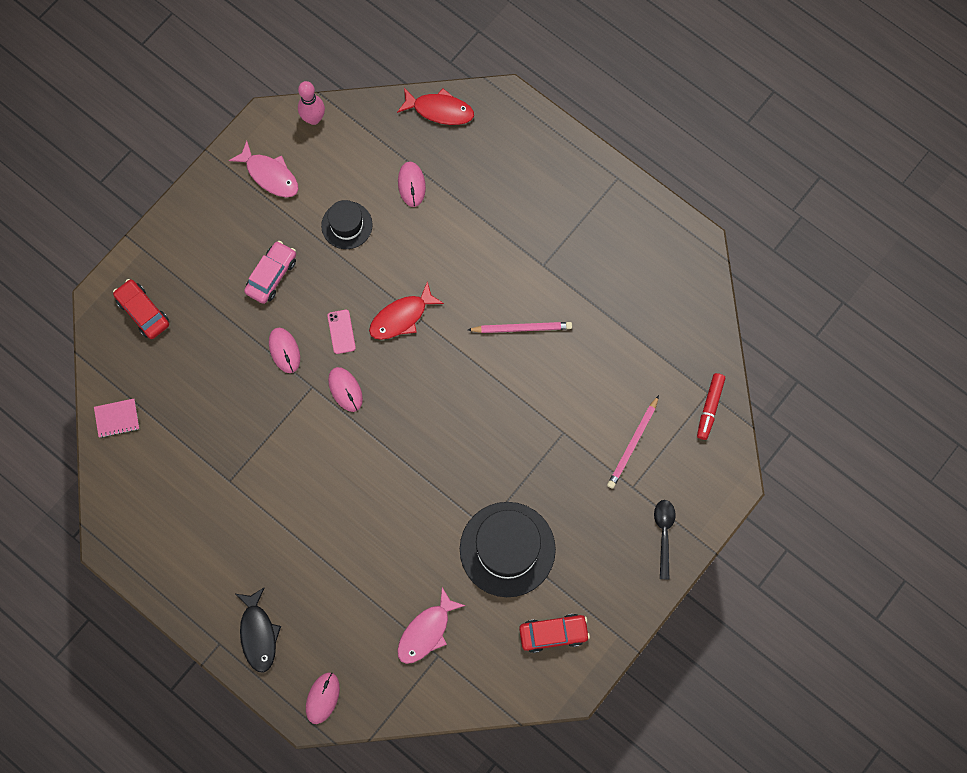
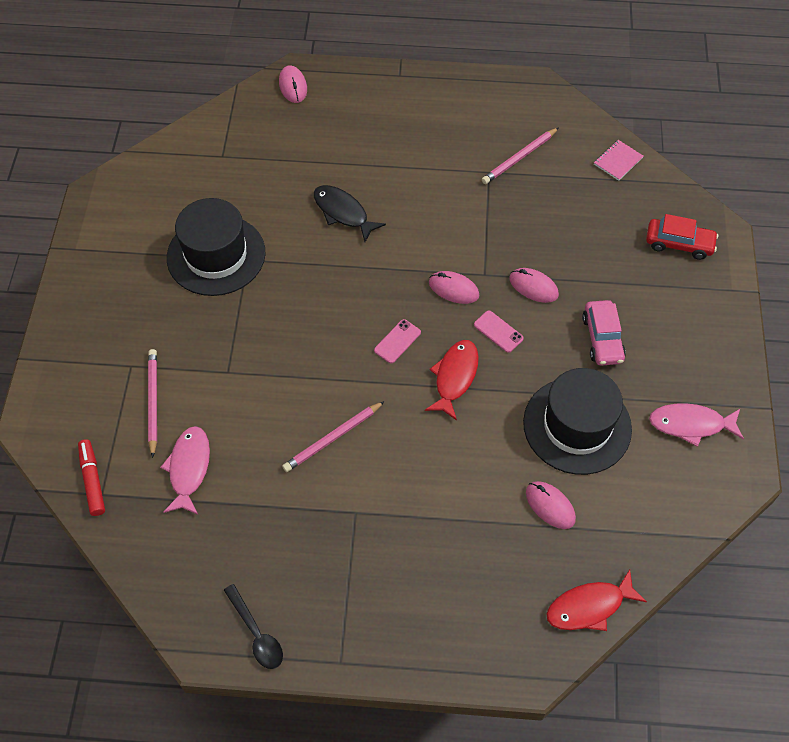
camera: 145 degrees right, 15 degrees down
black fish [236,587,281,673] -> black fish moved to [314,185,386,242]
pink bowling pin [298,81,325,125] -> none
black hat [321,200,373,249] -> black hat [523,368,632,475], size x1.77
pink fish [397,587,466,664] -> pink fish moved to [161,426,210,515]
red car [519,614,590,653] -> none
black spoon [654,500,676,579] -> black spoon moved to [224,584,283,669]
none -> pink phone [374,319,421,364]
none -> pink pencil [482,127,559,184]

